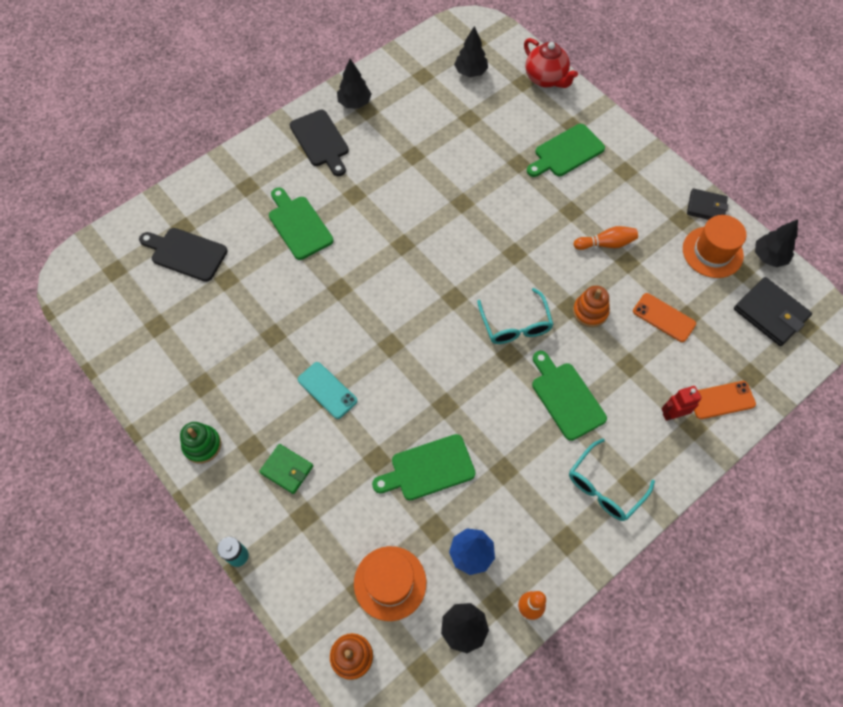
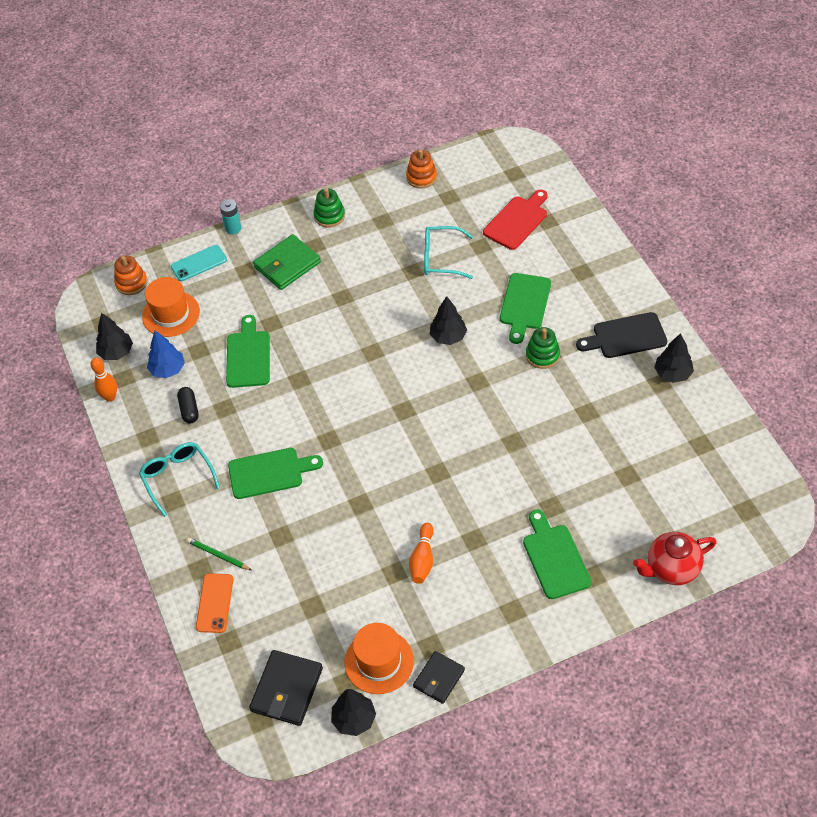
camera: 110 degrees right, 10 degrees down
black cutting board [139,228,228,282] -> red cutting board [483,190,548,250]
green wallet [259,444,313,494] -> green wallet [253,234,321,290], size x1.53
green cutting board [269,187,333,260] -> green cutting board turned 120 degrees clockwise [500,273,551,344]
turquoise phone [298,362,357,419] -> turquoise phone moved to [171,245,227,281]
black tree [454,26,488,77] -> black tree moved to [430,296,467,345]
turquoise glasses [477,288,554,344] -> turquoise glasses moved to [424,226,473,279]
orange stacking toy [573,286,610,327] -> orange stacking toy moved to [406,149,437,189]
orange phone [633,293,696,342] -> none
red robot [661,386,701,421] -> green pencil [187,538,252,570]
black wallet [734,277,812,346] -> black wallet turned 45 degrees counterclockwise [249,650,323,726]
none -> black capsule [177,387,199,424]
none -> green stacking toy [526,327,560,369]

